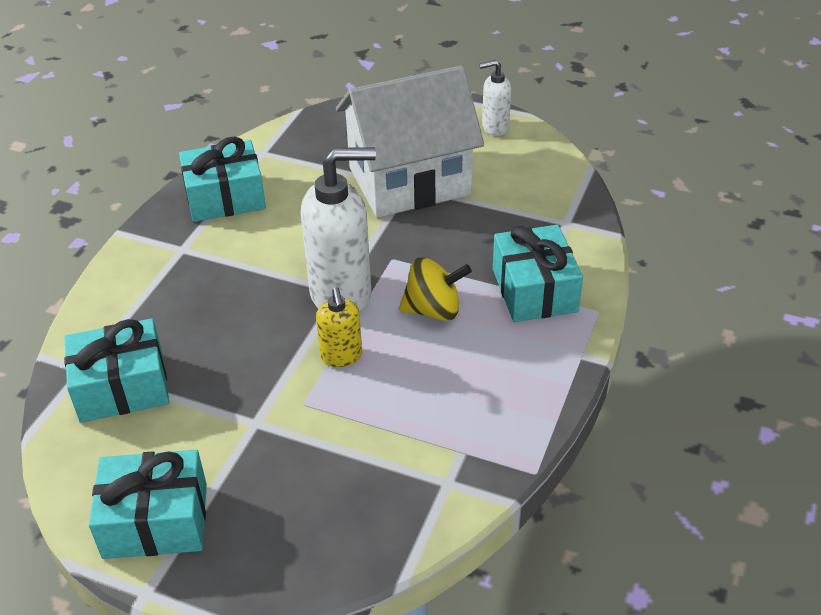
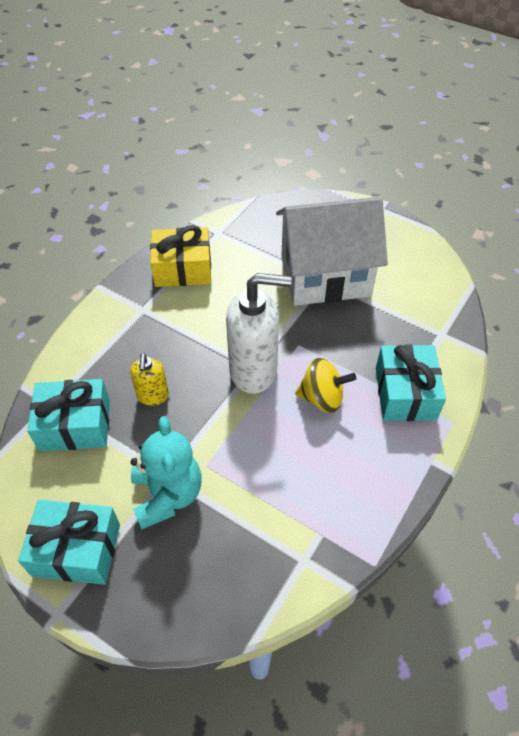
camera: 10 degrees right, 10 degrees up
turquoise gift [179,137,266,222] -> yellow gift [150,225,211,287]
yellow soap dispenser [316,287,362,367] -> yellow soap dispenser moved to [130,353,169,406]
white soap dispenser [479,60,511,136] -> none
none -> turquoise teddy bear [131,416,202,530]

